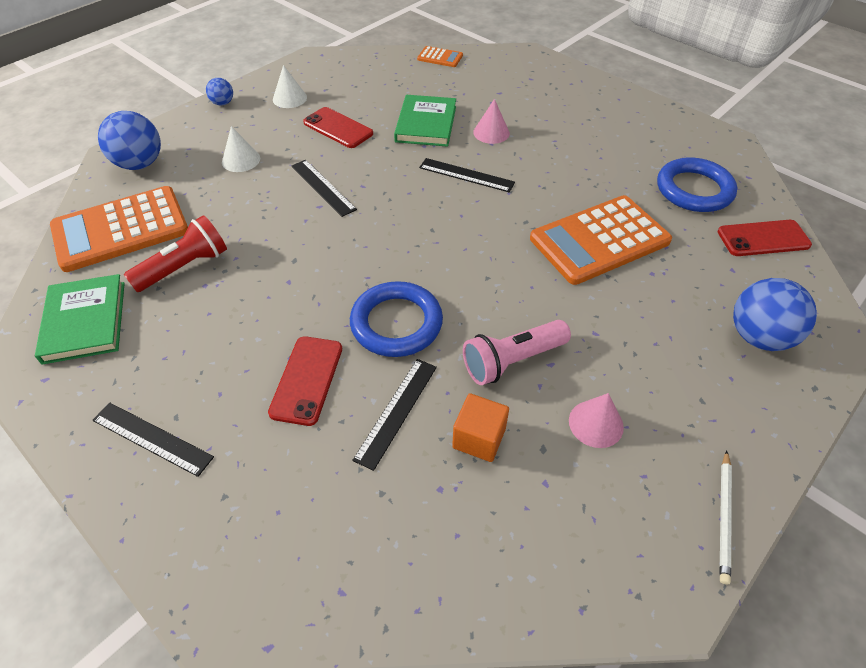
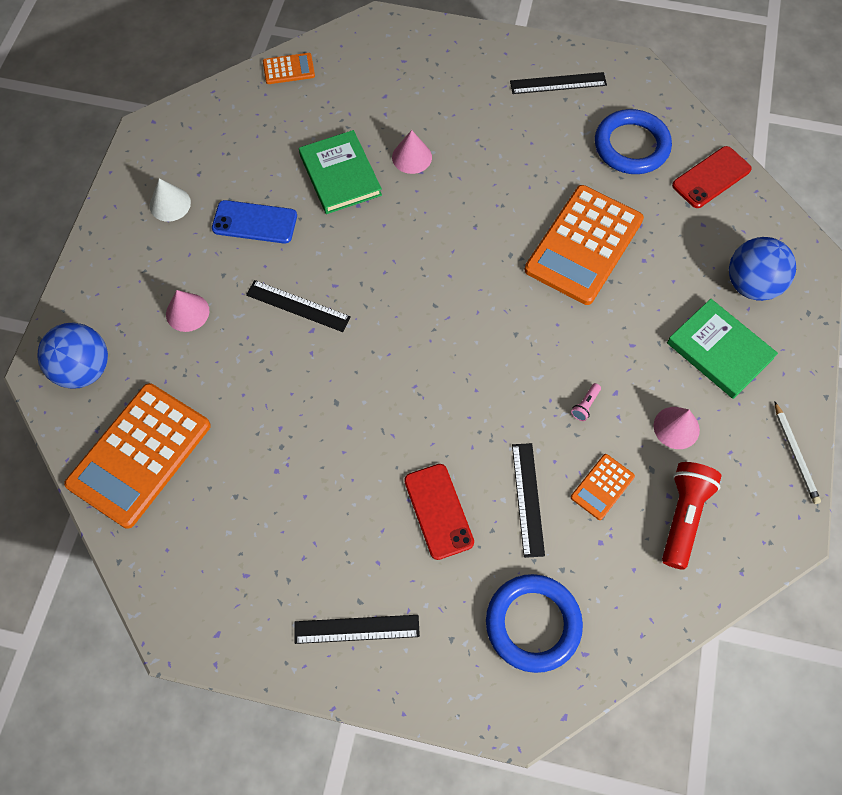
camera: 30 degrees left, 15 degrees up
green book [35,274,125,365] -> green book moved to [667,299,778,399]
red flashlight [124,215,227,292] -> red flashlight moved to [662,462,721,570]
blue ball [206,78,233,105] -> none
white cone [222,126,260,172] -> pink cone [166,290,209,332]
red phone [303,107,373,148] -> blue phone [212,200,297,244]
blue ring [350,281,443,357] -> blue ring moved to [486,574,583,673]
black ruler [419,158,515,192] -> black ruler moved to [510,72,607,94]
orange cube [452,394,509,462] -> orange calculator [571,454,635,520]
pink flashlight [463,320,571,385] -> pink flashlight [571,383,601,421], size x0.42

